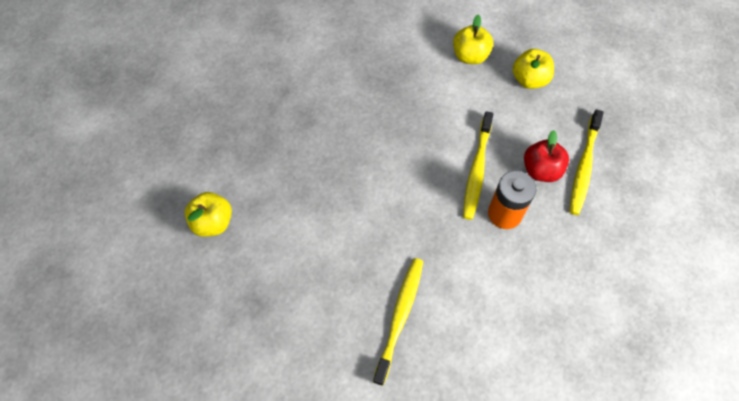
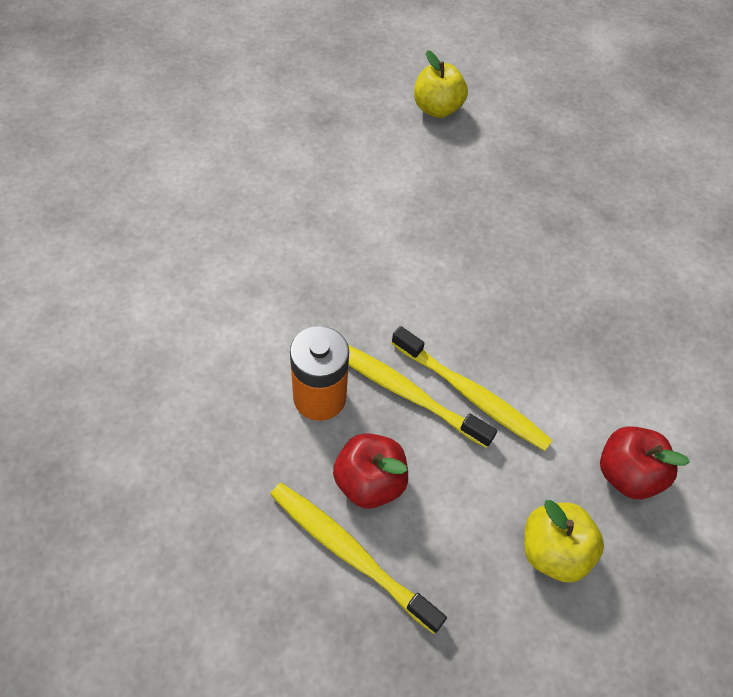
camera: 105 degrees right, 5 degrees down
yellow toothbrush [373,258,423,386] -> yellow toothbrush moved to [391,326,553,451]
yellow apple [453,14,493,64] -> red apple [600,426,690,499]

